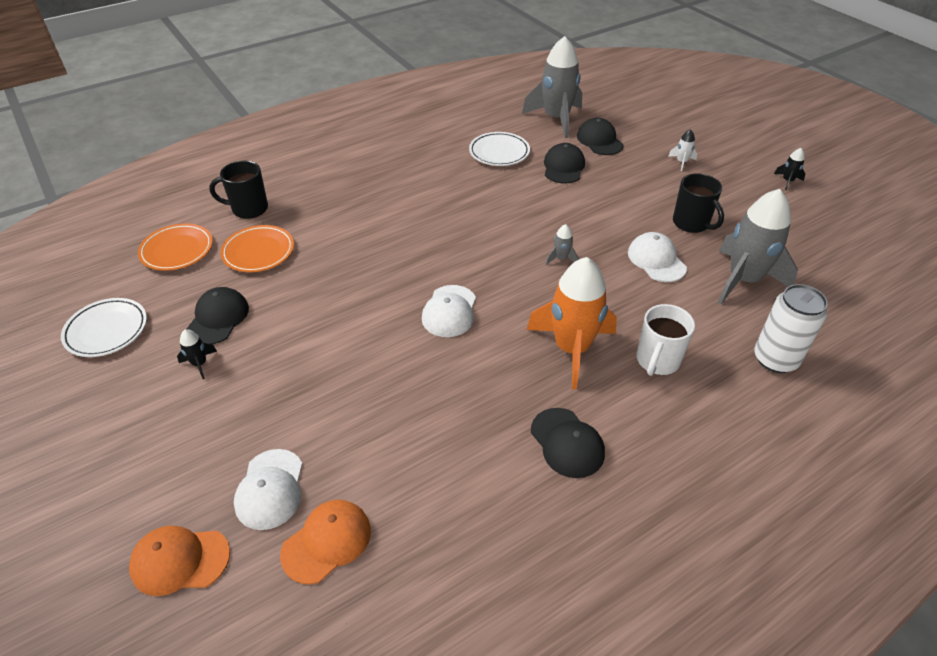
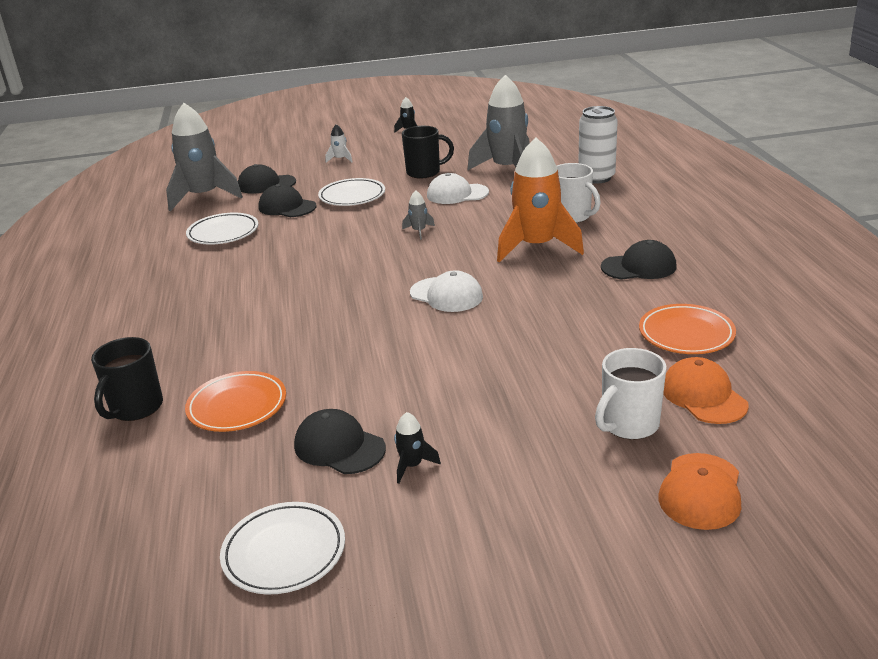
camera: 65 degrees left, 15 degrees down
orange plate [138,223,213,271] -> orange plate moved to [639,304,736,354]
white cap [234,449,302,530] -> white mug [595,348,667,440]
none -> white plate [318,178,385,206]

